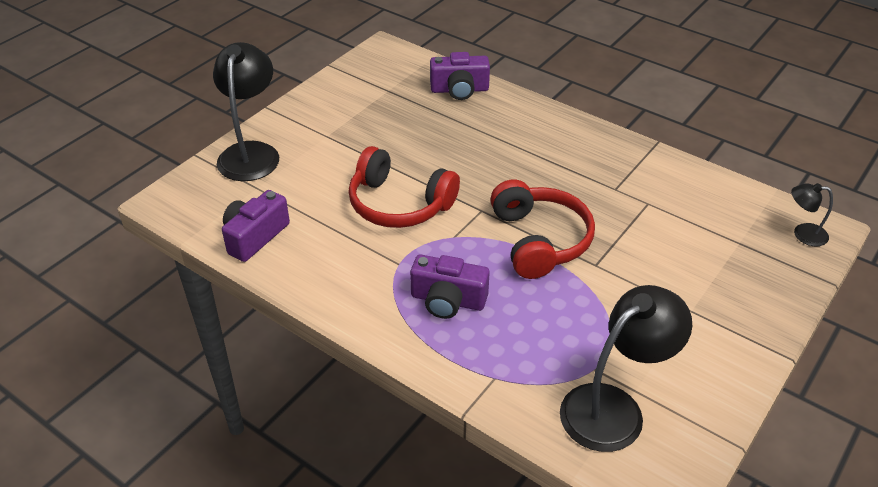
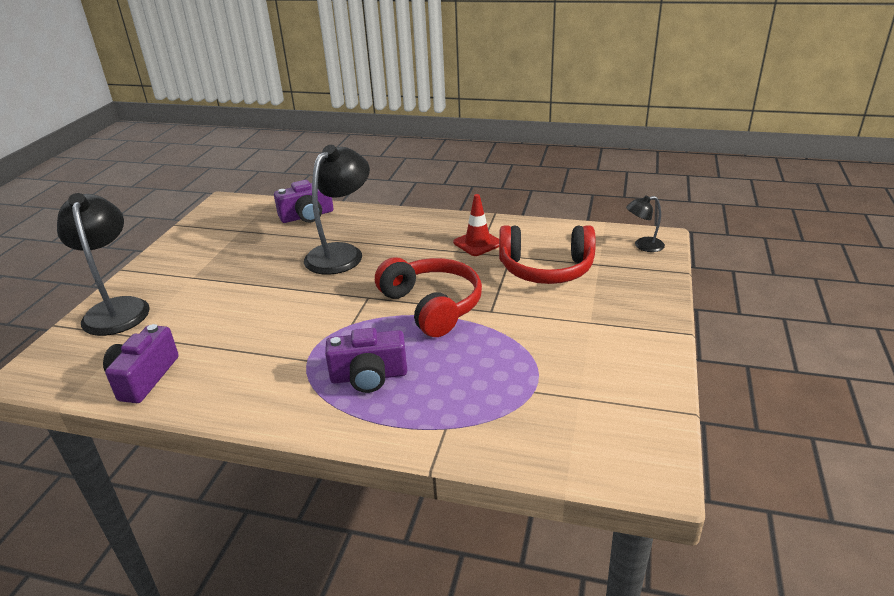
camera: 20 degrees left, 10 degrees down
red headphones [349,146,460,228] -> red headphones moved to [499,225,596,284]
black lamp [560,285,692,452] -> black lamp moved to [304,145,370,275]
none -> red traffic cone [453,194,499,256]

